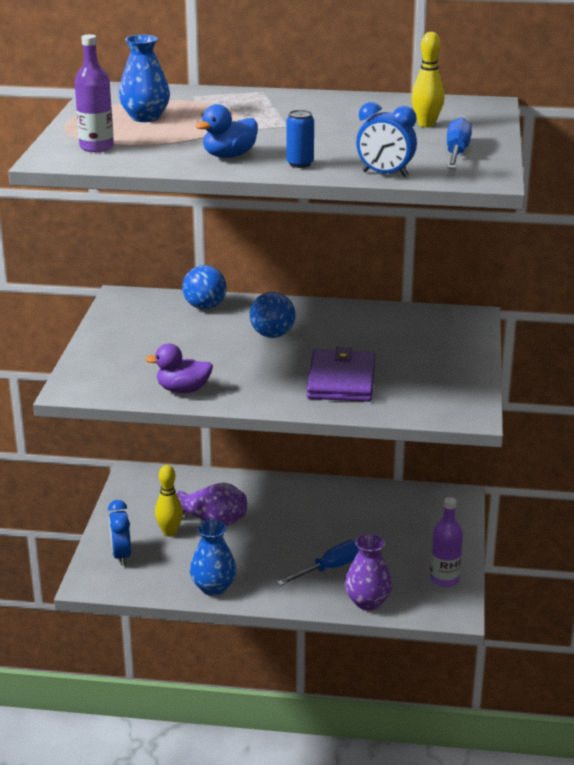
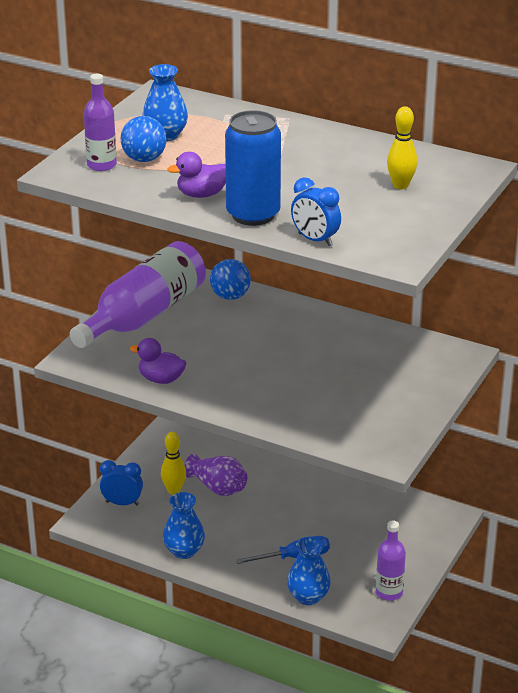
camera: 20 degrees right, 5 degrees up
blue clock [108,500,131,566] -> blue clock turned 90 degrees clockwise [100,460,143,505]
blue duck [195,104,258,158] -> purple duck [167,152,226,198]
blue ball [249,292,295,338] -> blue ball moved to [120,116,167,162]
blue can [286,110,314,168] -> blue can [225,110,281,226], size x2.24
purple wallet [307,347,375,402] -> none
purple vase [345,533,392,610] -> blue vase [287,537,331,605]
blue screwdriver [447,117,472,169] -> none
none -> purple bottle [70,241,206,348]

